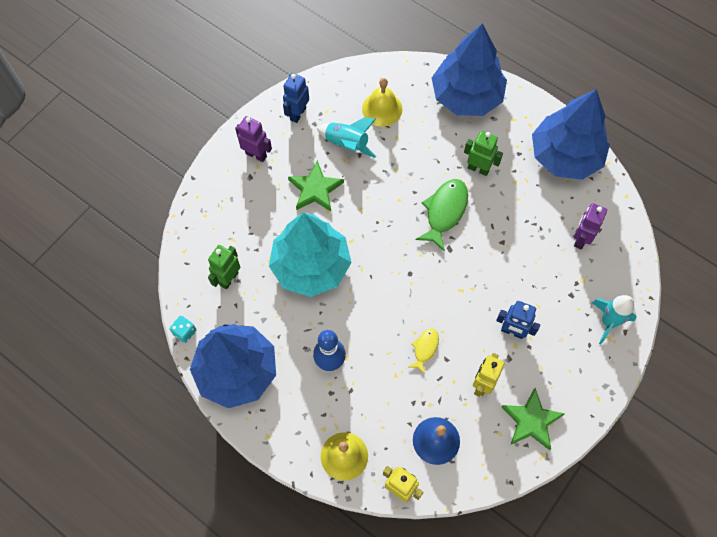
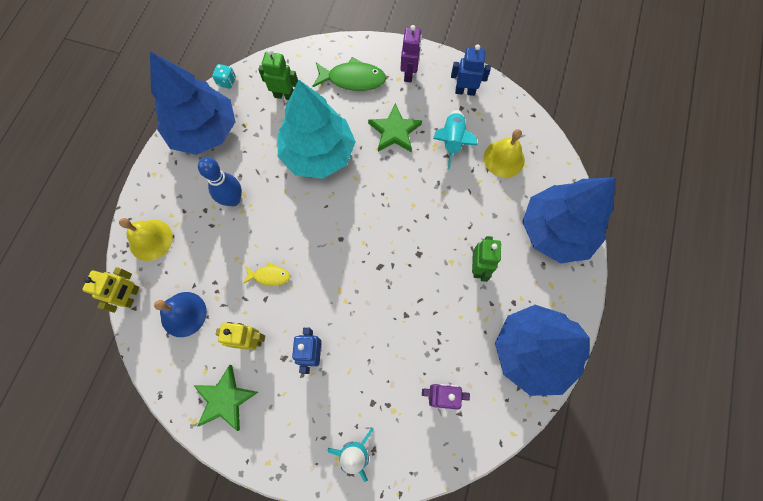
camera: 70 degrees right, 5 degrees up
green fish [415,179,468,252] -> green fish moved to [312,57,386,91]

